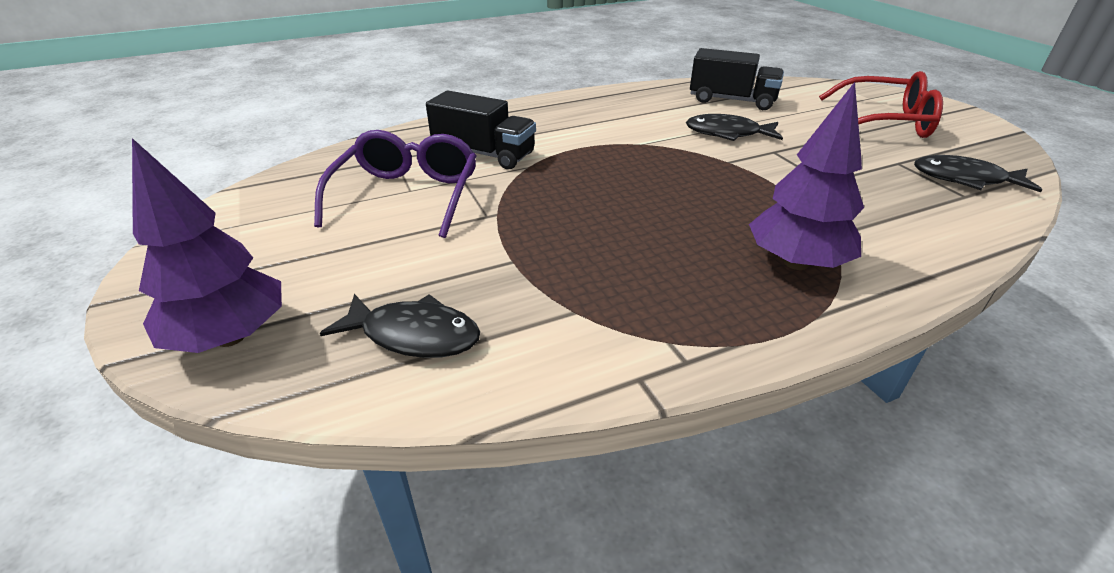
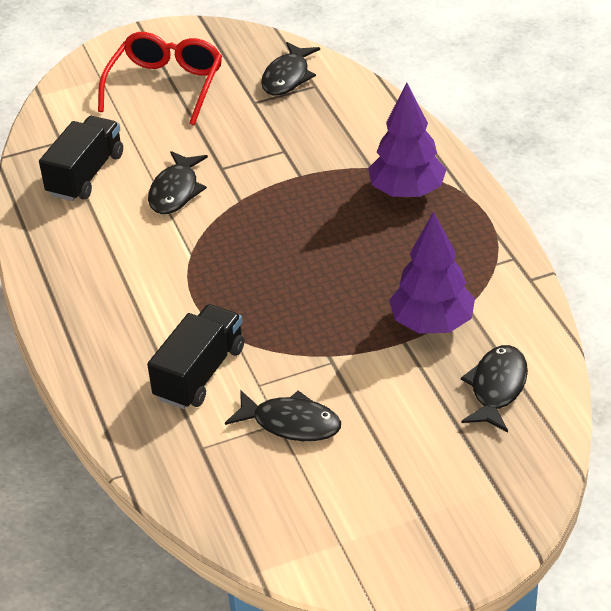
camera: 85 degrees left, 5 degrees up
purple tree [132,138,282,353] -> purple tree moved to [389,211,475,334]
purple glasses [314,130,476,238] -> black fish [225,390,341,441]

